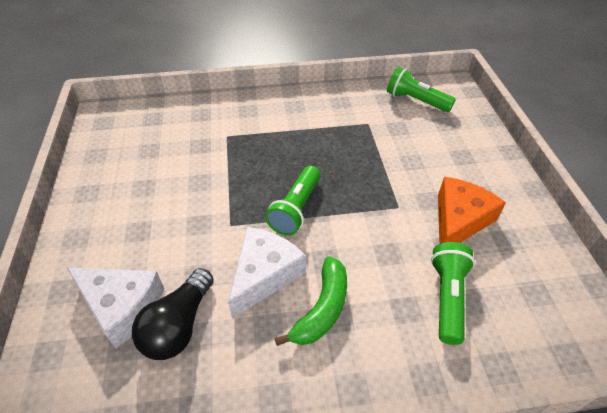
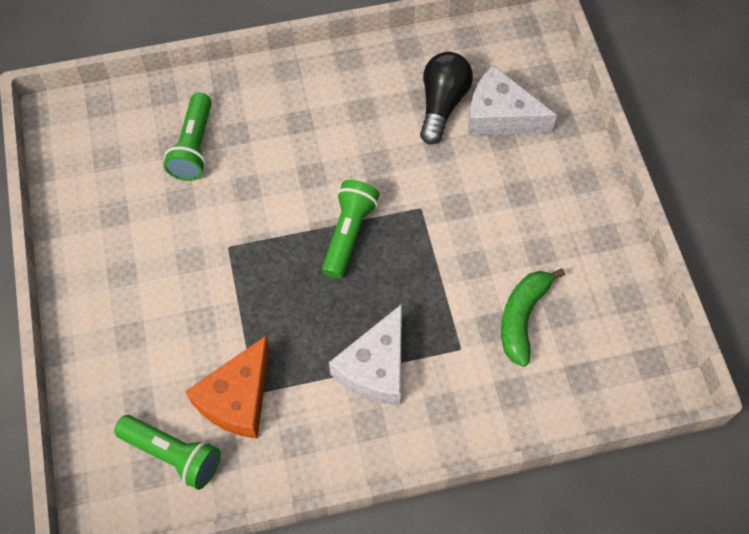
camera: 175 degrees right, 15 degrees up
white cheese [228,227,306,318] -> white cheese moved to [329,304,402,406]
green banana [275,256,347,346] -> green banana moved to [501,268,565,367]
orange cheese [438,177,506,244] -> orange cheese moved to [185,335,270,439]

